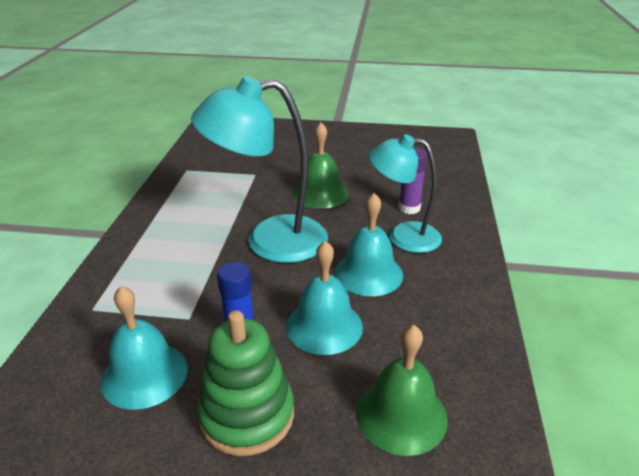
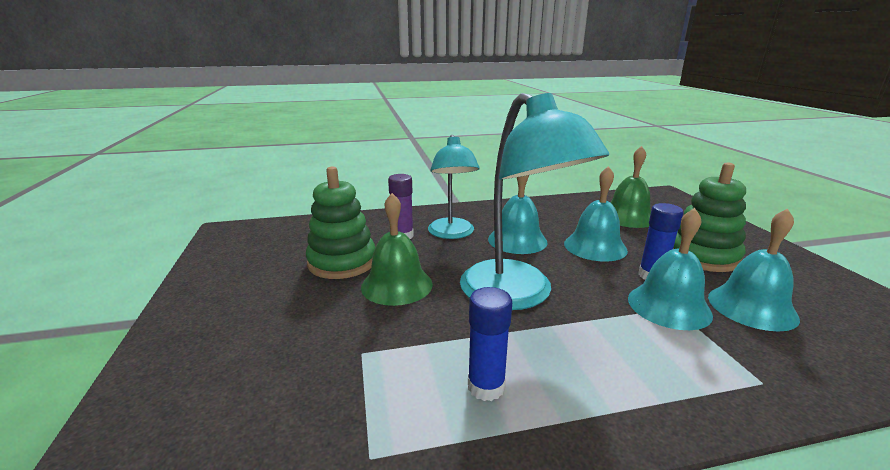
camera: 110 degrees left, 10 degrees down
none -> green stacking toy [306,166,376,279]
none -> blue glue stick [468,287,512,401]
none -> turquoise bell [628,208,713,330]

